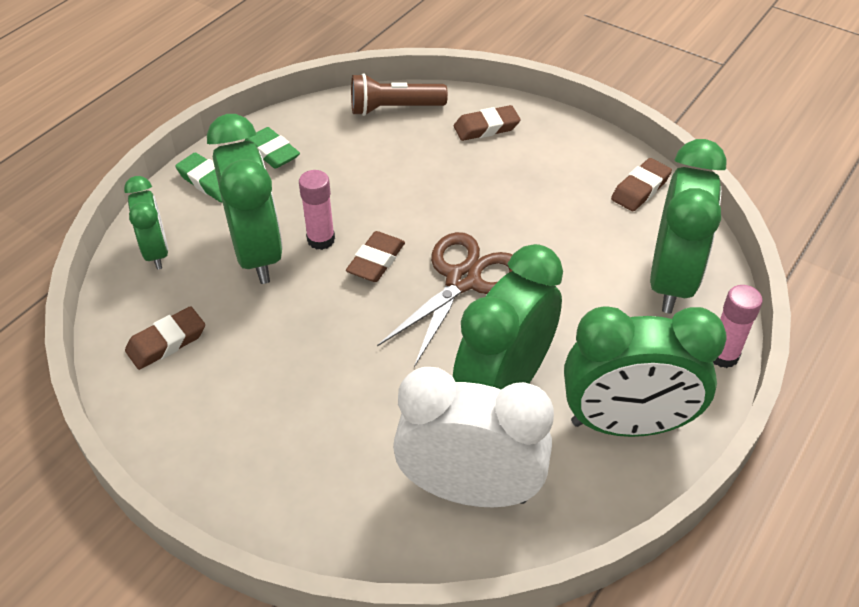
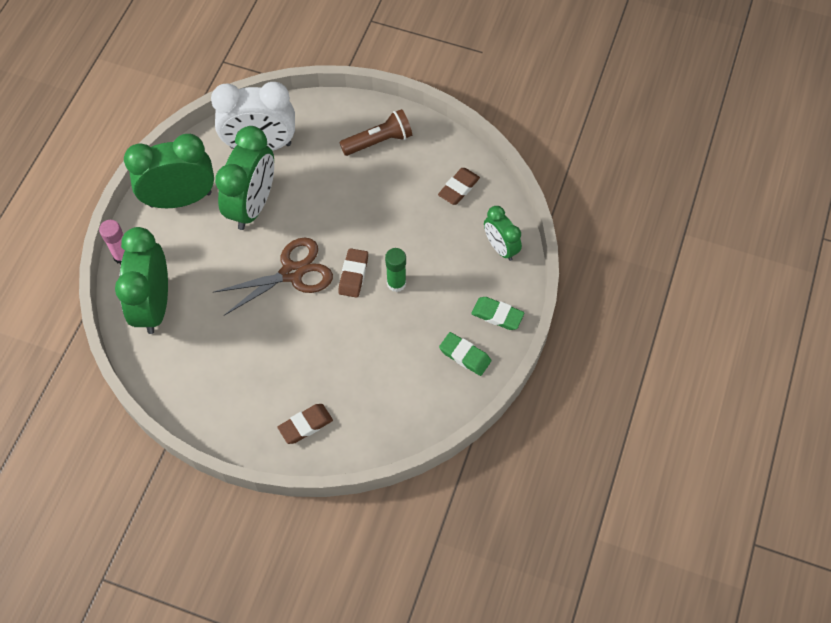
camera: 165 degrees right, 15 degrees up
green clock [207,114,283,284] -> none
pink glue stick [299,170,335,250] -> green glue stick [385,248,406,292]
brown flashlight [351,73,448,116] -> brown flashlight moved to [339,109,412,156]
brown scissors [377,232,512,367] -> brown scissors turned 135 degrees counterclockwise [213,238,333,316]
brown eraser [611,158,672,211] -> none

